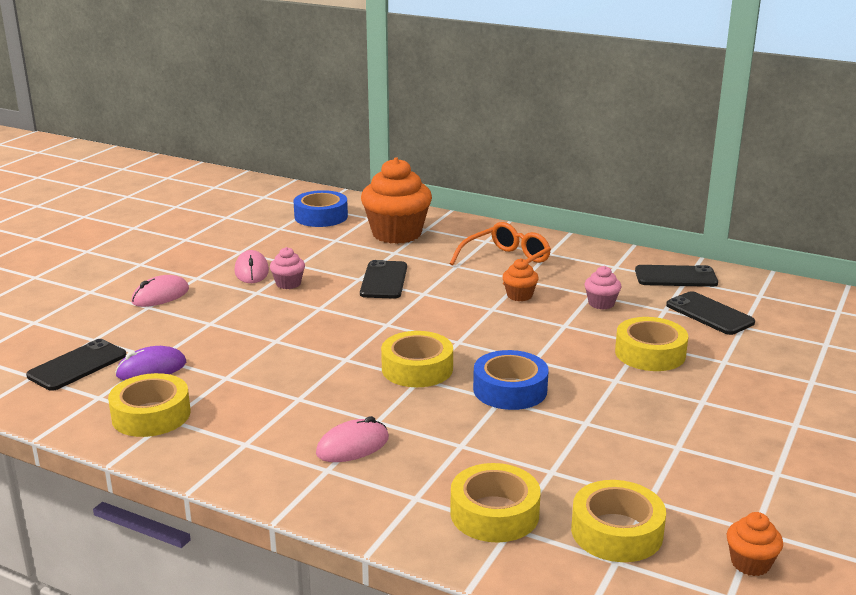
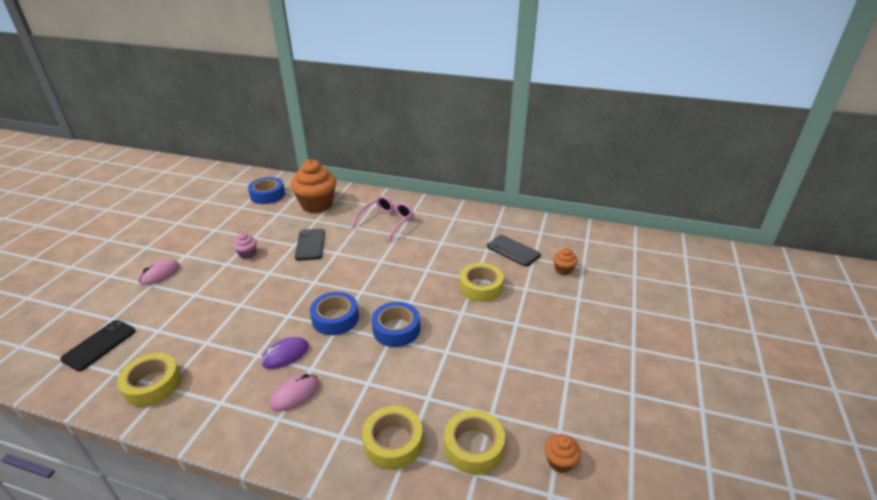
camera: 10 degrees left, 10 degrees up
purple mouse [115,346,186,380] -> purple mouse moved to [261,337,309,369]
pink mouse [235,250,269,283] -> none
yellow tape [381,331,453,387] -> blue tape [310,292,359,335]
orange glasses [450,222,551,284] -> pink glasses [352,195,414,241]
orange cupcake [502,258,539,301] -> orange cupcake moved to [553,248,578,275]
pink cupcake [584,266,622,310] -> none
black phone [635,265,718,287] -> none

